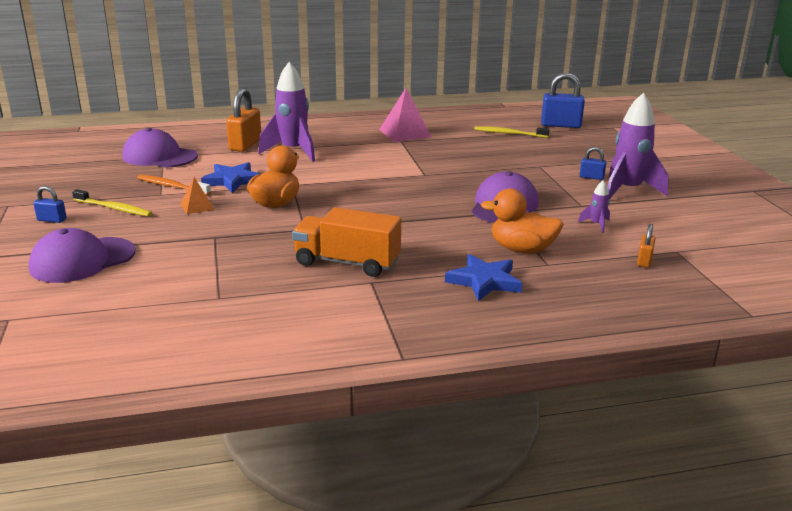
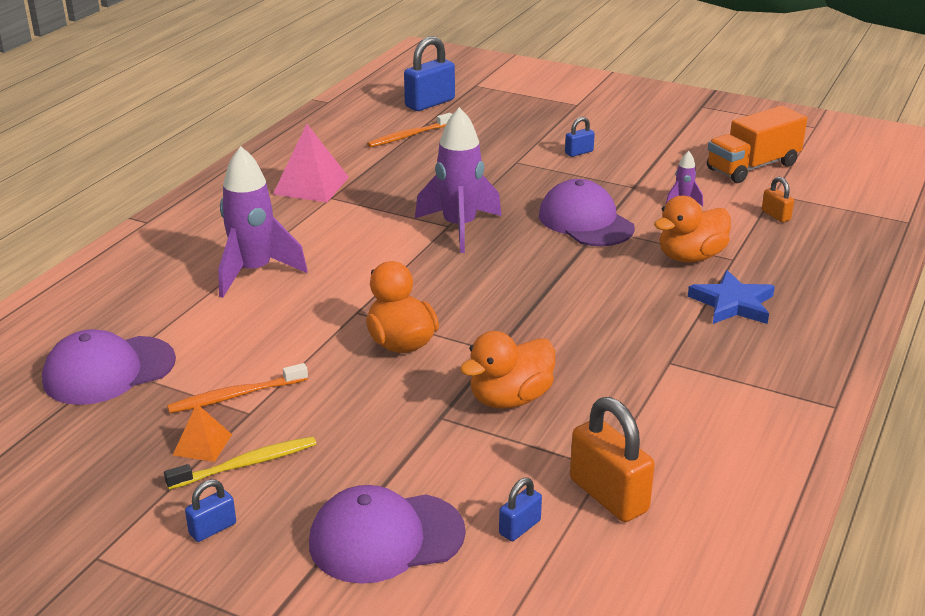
camera: 50 degrees left, 5 degrees up
purple cap [29,228,136,283] -> purple cap turned 75 degrees clockwise [309,485,466,584]
orange pyramid [180,177,215,214] -> orange pyramid moved to [173,403,232,462]
blue star [201,162,260,193] -> none
orange padlock [226,88,261,152] -> orange padlock moved to [570,397,655,522]
orange truck [292,207,401,277] -> orange truck moved to [707,106,807,183]
yellow toothbrush [474,126,550,138] -> orange toothbrush [367,113,452,147]
purple rocket [607,93,669,199] -> purple rocket moved to [415,107,502,253]
none -> orange duck [460,331,555,409]
none -> blue padlock [499,478,542,541]

